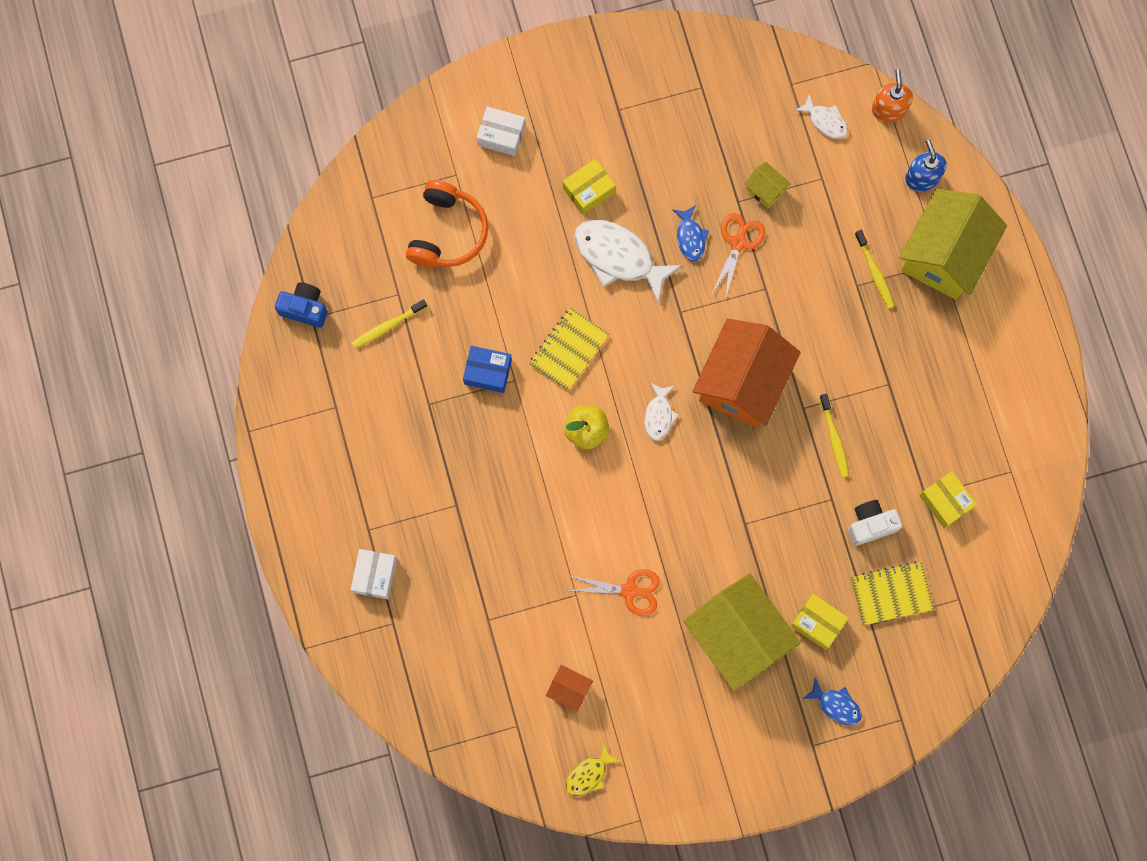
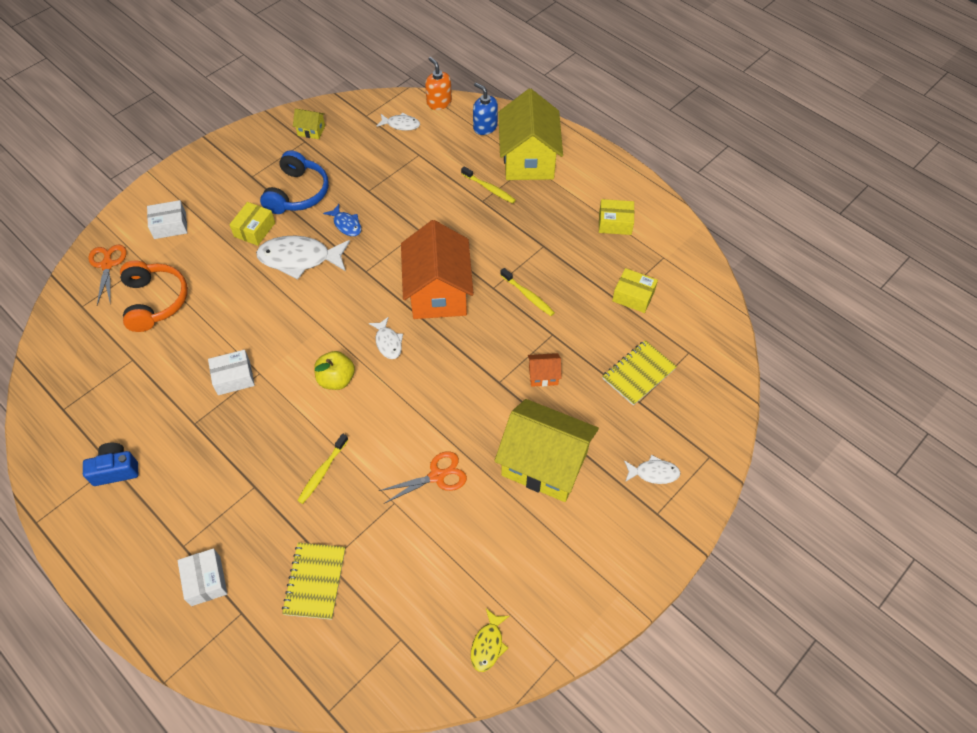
camera: 30 degrees left, 20 degrees down
blue camera [275,282,328,328] -> blue camera moved to [83,443,138,486]
yellow toothbrush [352,299,427,349] -> yellow toothbrush moved to [297,433,348,504]
blue box [463,346,512,393] -> white box [208,350,255,395]
yellow notebook [529,307,609,391] -> yellow notebook moved to [282,542,345,620]
orange house [546,665,593,712] -> orange house moved to [528,353,562,387]
orange scissors [711,213,765,299] -> orange scissors moved to [88,245,127,305]
yellow house [744,162,791,208] -> yellow house moved to [293,109,325,139]
yellow box [791,594,848,650] -> yellow box moved to [599,199,634,235]
blue fish [803,678,862,725] -> white fish [624,455,681,484]
white camera [848,500,902,546] -> none
none -> blue headphones [260,150,329,214]

